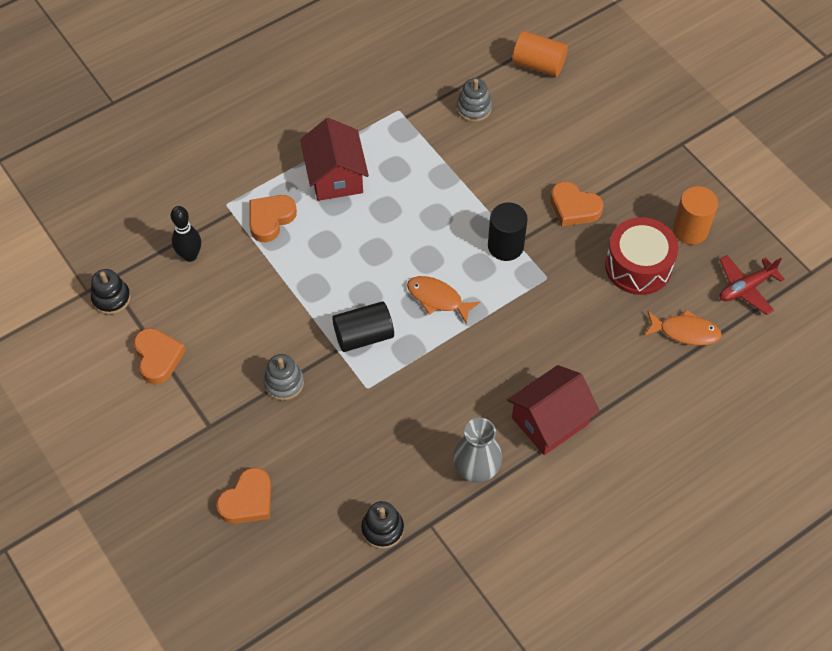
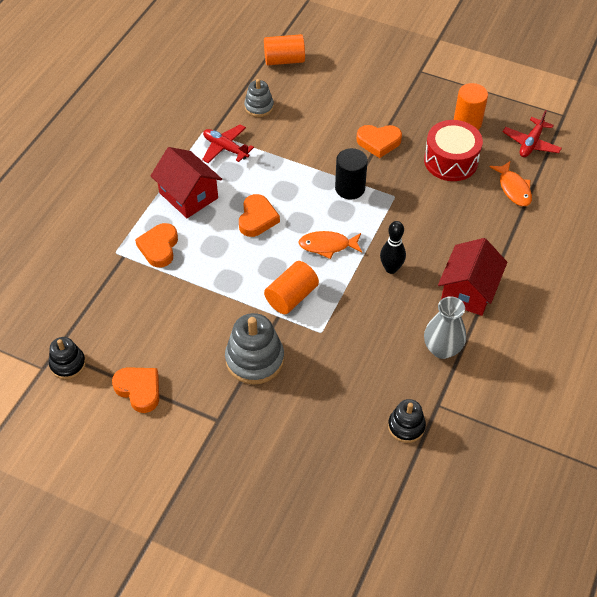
camera: 30 degrees left, 5 degrees down
black bowling pin [171,206,201,262] -> black bowling pin moved to [380,221,406,274]
orange heart [216,467,271,524] -> orange heart moved to [239,194,280,237]
grey stacking toy [263,354,304,401] -> grey stacking toy [225,313,284,385], size x1.66
black cylinder [332,301,394,352] -> orange cylinder [264,261,319,314]
orange fish [645,309,722,346] -> orange fish turned 90 degrees clockwise [490,161,532,206]
none -> red plane [202,124,254,163]

